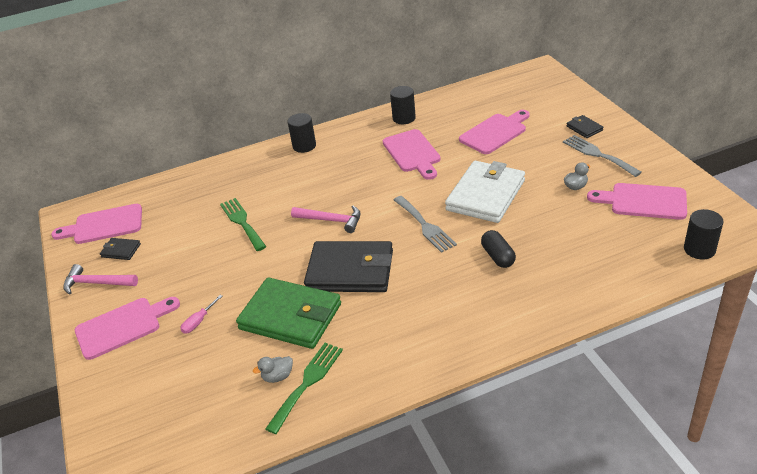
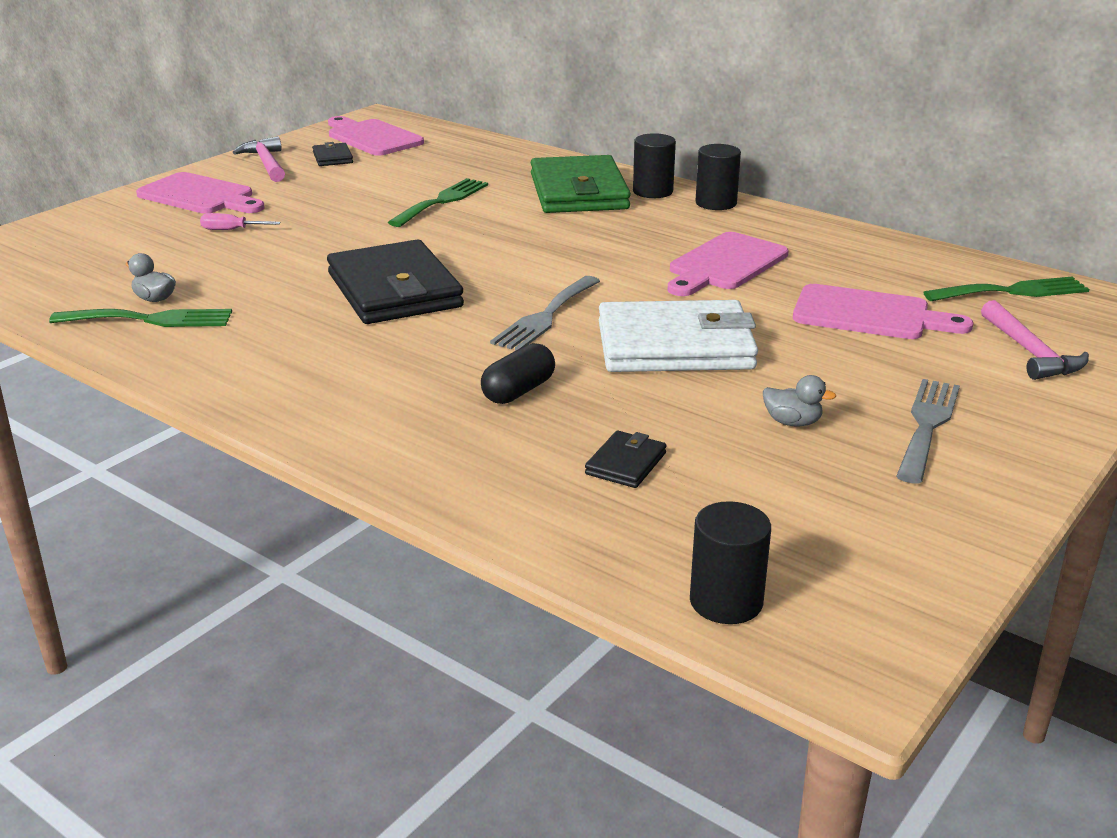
camera: 55 degrees right, 10 degrees down
green wallet [236,277,341,349] -> green wallet moved to [531,155,631,213]
pink hammer [291,205,360,233] -> pink hammer moved to [981,300,1089,380]
black cylinder [390,86,416,124] -> black cylinder moved to [696,144,741,210]
black wallet [566,115,603,138] -> black wallet moved to [585,431,666,488]
pink cutting board [587,183,687,220] -> none
none -> green fork [923,277,1089,301]

